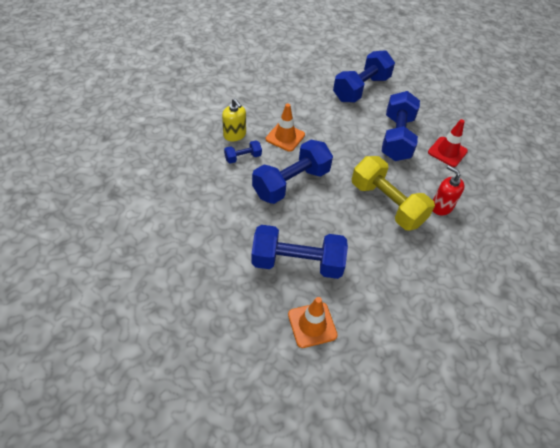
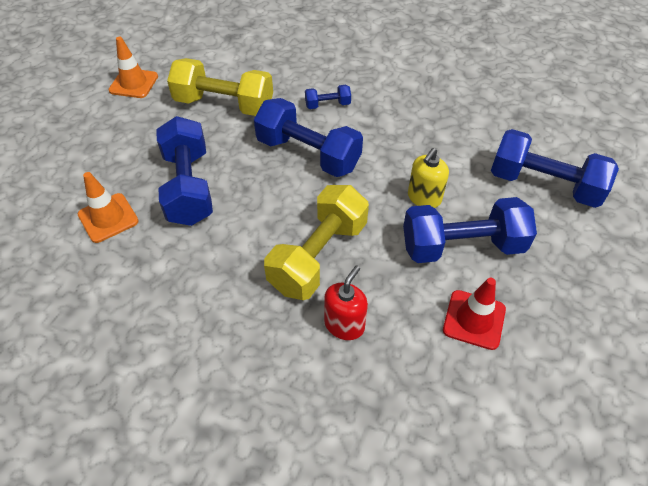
camera: 75 degrees right, 0 degrees up
yellow soap dispenser [222,98,246,142] -> yellow soap dispenser moved to [408,148,449,208]
blue dumbbell [224,140,262,164] -> blue dumbbell turned 60 degrees counterclockwise [305,85,351,109]
orange traffic cone [266,104,305,152] -> orange traffic cone moved to [108,37,158,98]
none -> yellow dumbbell [167,58,273,116]

